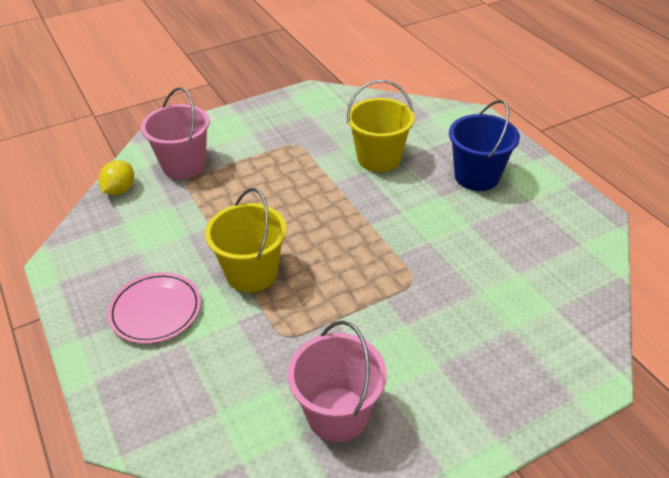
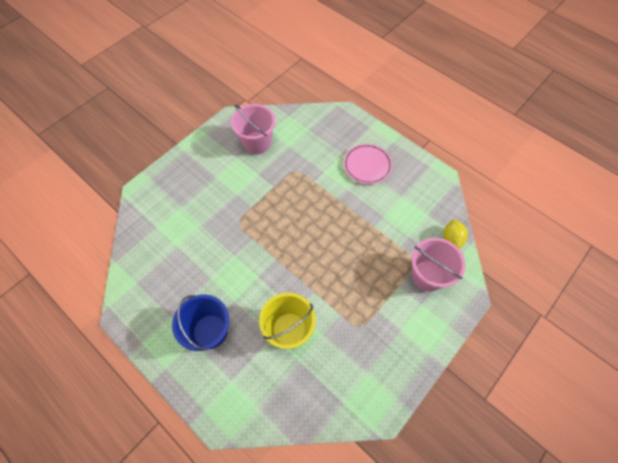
camera: 160 degrees right, 20 degrees up
yellow bucket [205,188,287,293] -> none

